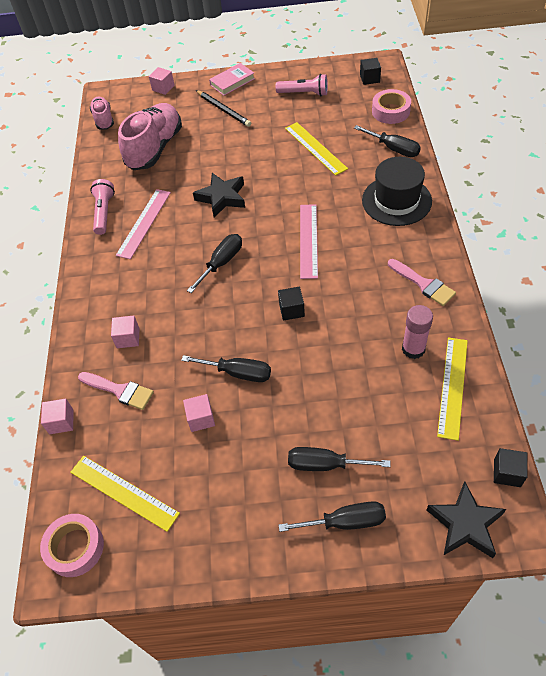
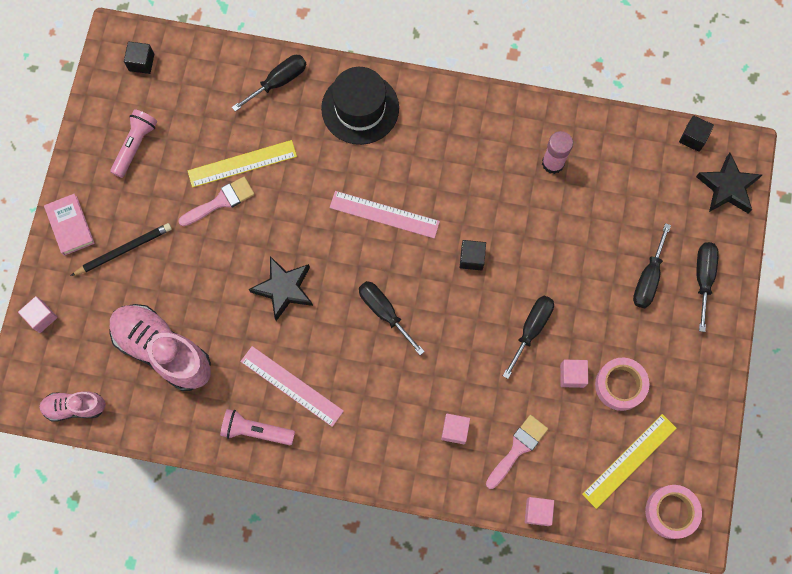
camera: 80 degrees left, 20 degrees up
pink tape [372,89,411,124] -> pink tape moved to [595,358,649,411]
pink brush [388,259,456,306] -> pink brush moved to [178,177,255,226]
yellow ruler [437,337,468,441] -> none

